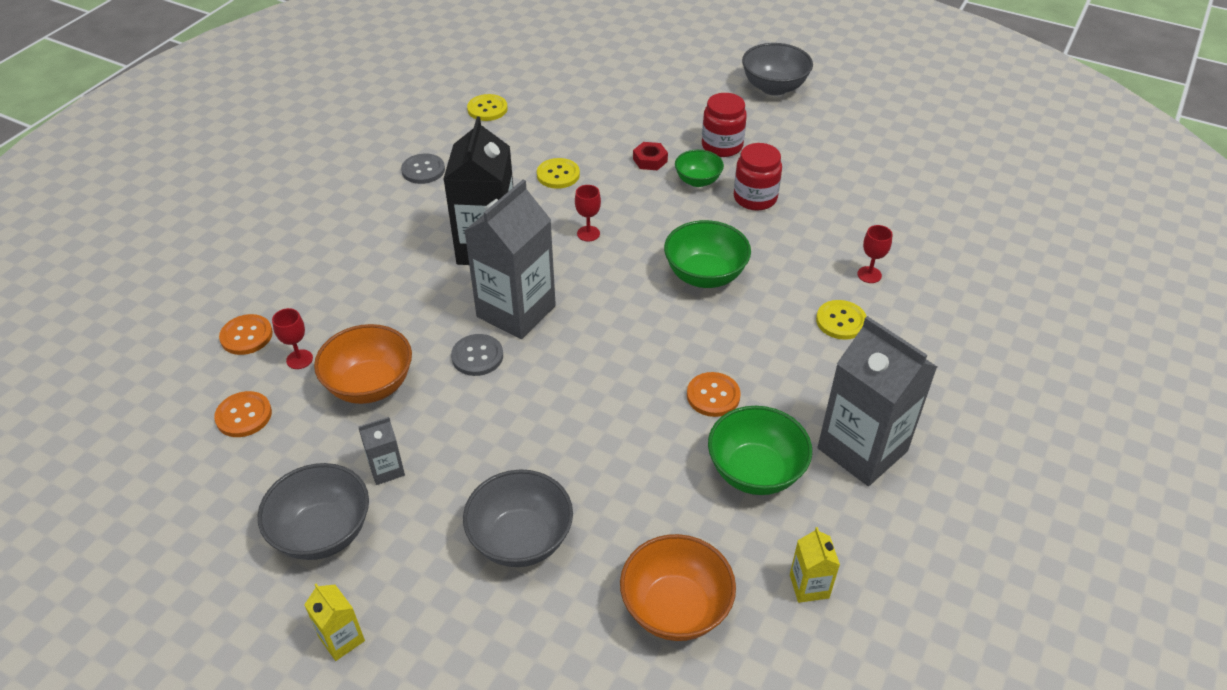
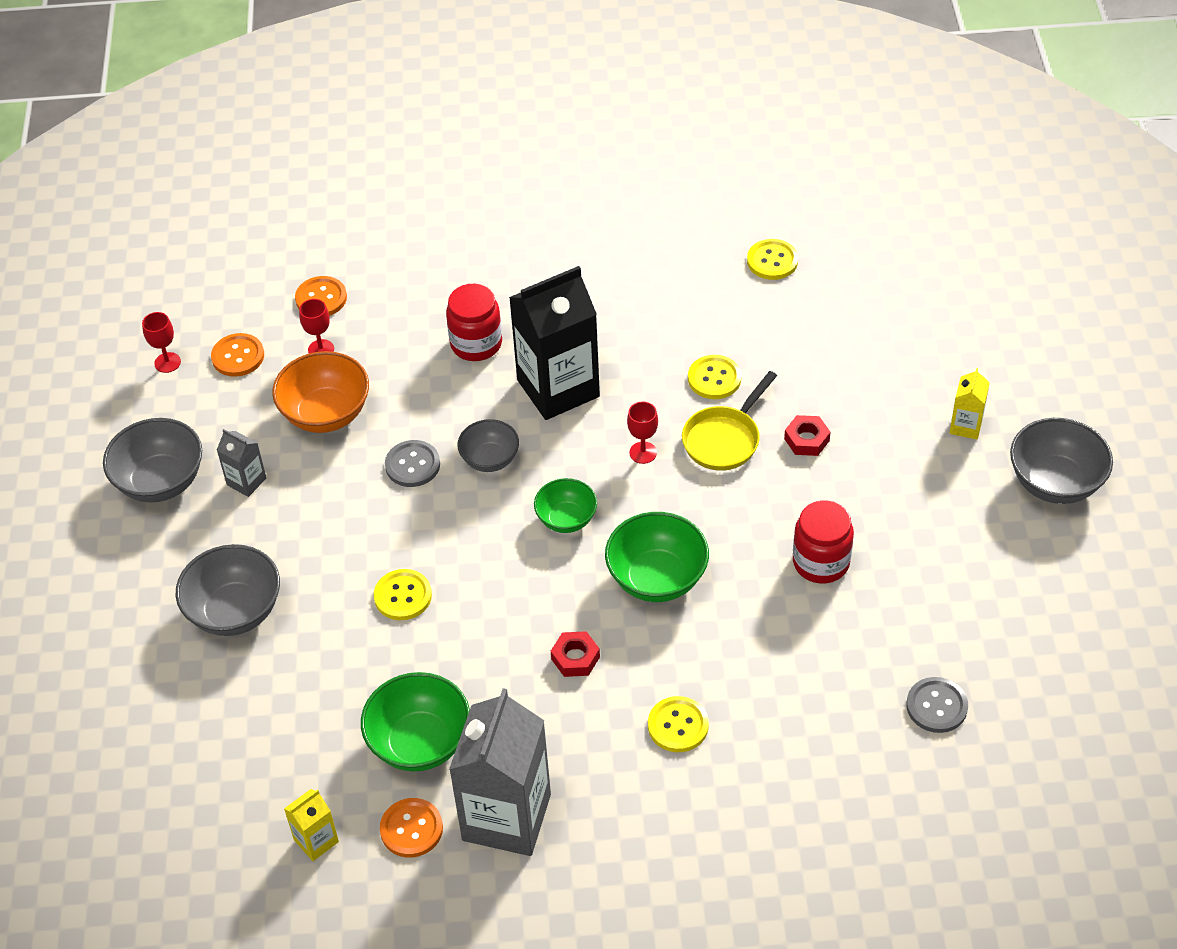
camera: 60 degrees right, 5 degrees up
yellow carton [304,584,365,661] -> yellow carton moved to [949,368,990,440]
grey button [401,154,445,184] -> grey button moved to [906,677,968,733]
grey carton [464,179,556,339] -> grey bowl [457,419,519,472]
orange bowl [620,534,736,641] -> none
green bowl [675,150,724,187] -> green bowl moved to [534,478,597,533]
orange button [687,372,741,417] -> orange button moved to [380,798,443,858]
red jar [702,93,747,157] -> red jar moved to [446,284,502,361]
red goblet [857,225,893,283] -> red goblet moved to [142,312,181,373]
none -> yellow button [374,569,432,620]
none -> red nut [551,631,600,677]
none -> yellow pan [682,371,777,471]

